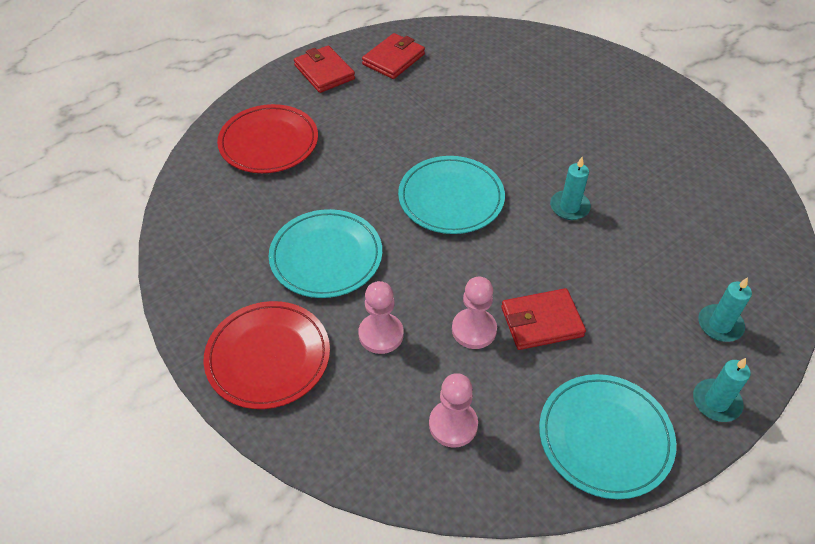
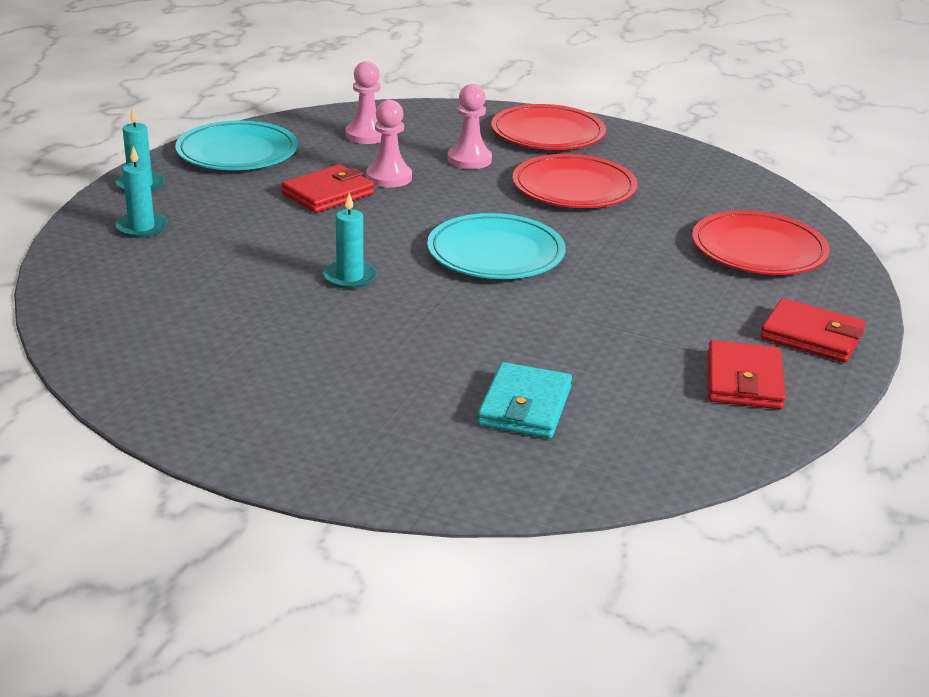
camera: 150 degrees right, 20 degrees down
turquoise plate [269,209,382,298] -> red plate [512,154,638,208]
none -> turquoise wallet [477,362,572,439]

